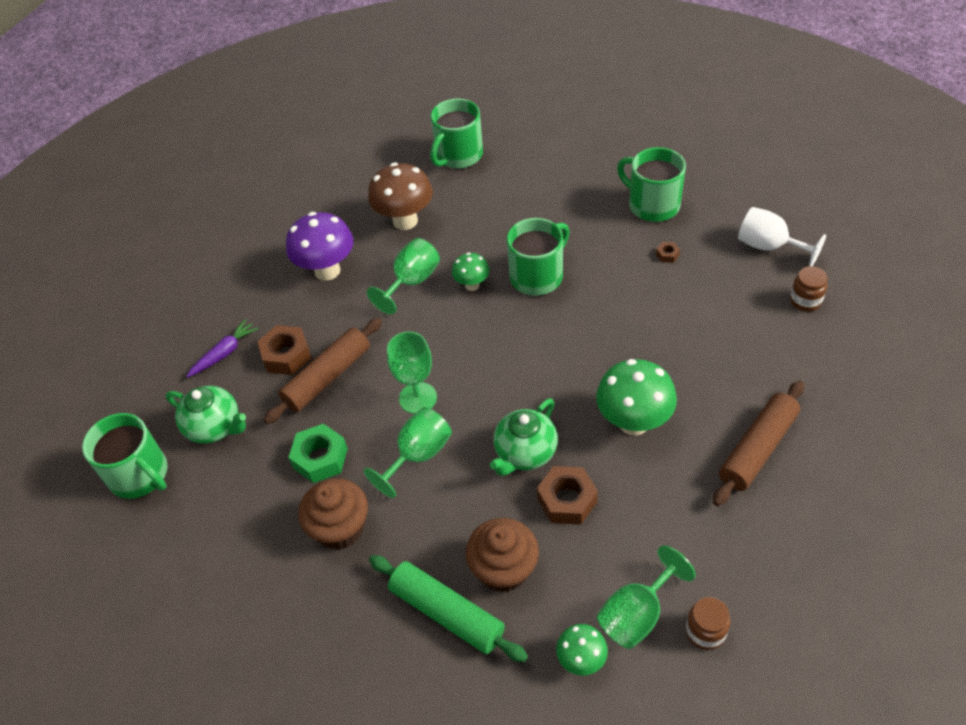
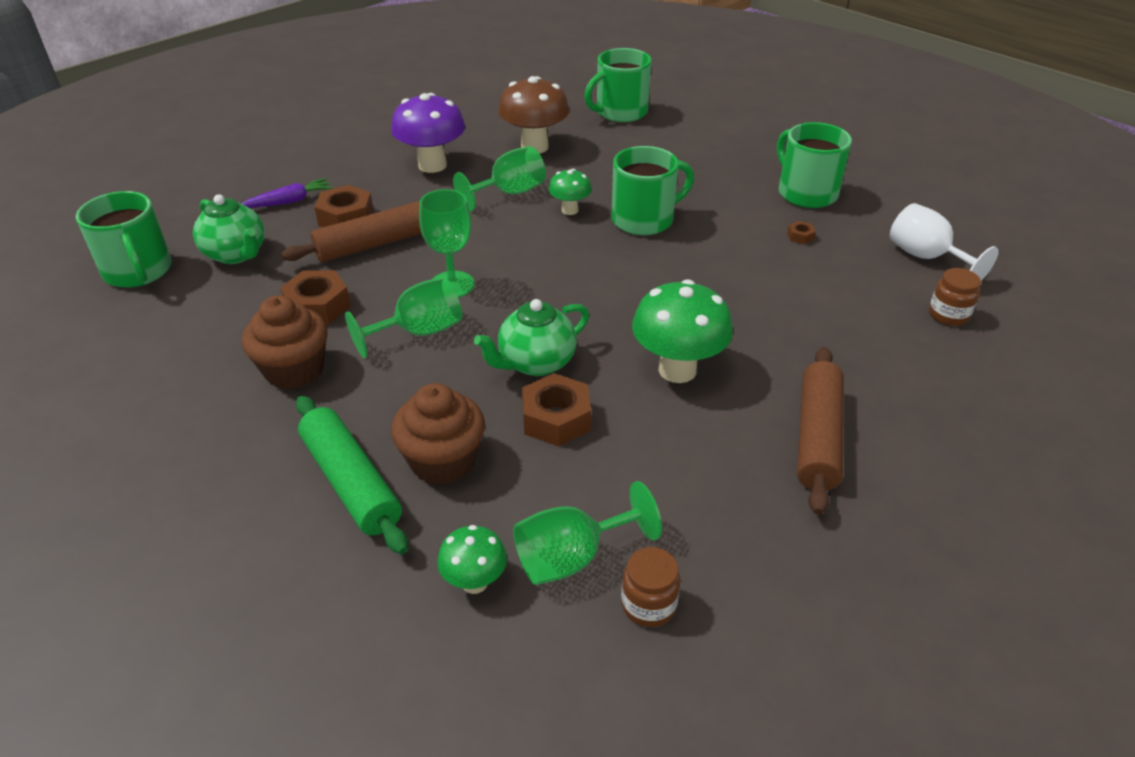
camera: 15 degrees right, 10 degrees down
green nut [288,424,348,483] -> brown nut [280,270,351,324]
brown rolling pin [713,380,804,506] -> brown rolling pin turned 45 degrees counterclockwise [797,347,844,515]

